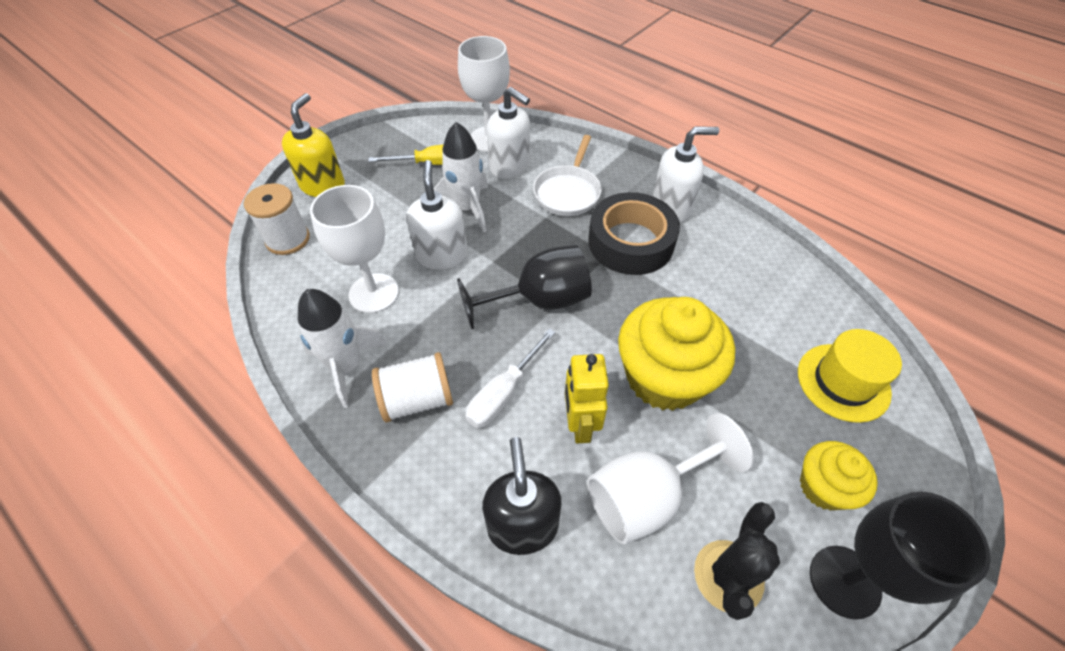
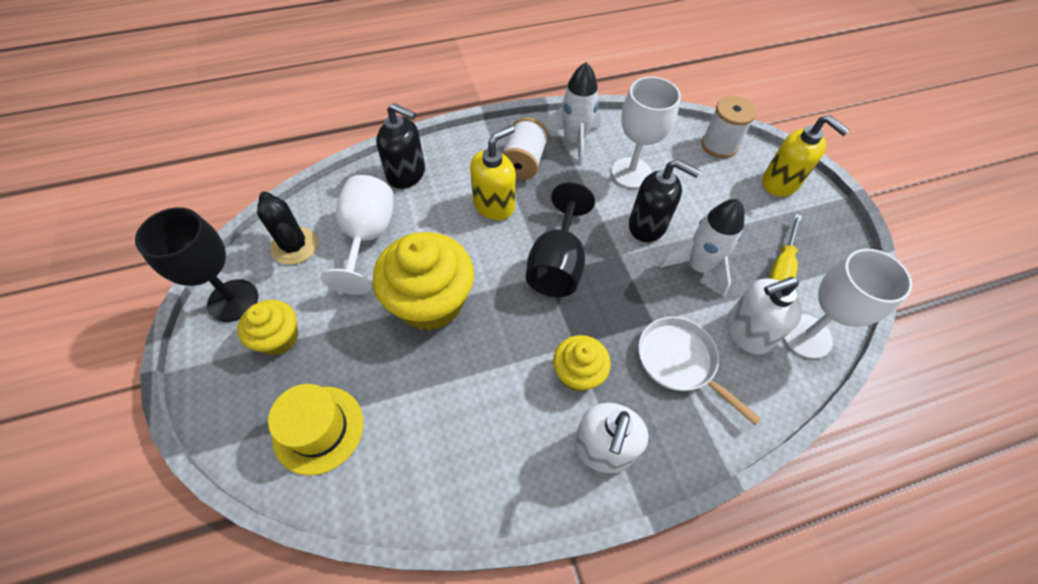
camera: 120 degrees right, 5 degrees up
white soap dispenser [406,160,468,270] -> black soap dispenser [629,159,701,242]
white screwdriver [466,328,556,428] -> yellow soap dispenser [470,125,516,220]
yellow robot [565,354,609,443] -> none
black tape [588,192,680,275] -> yellow cupcake [553,335,611,392]

